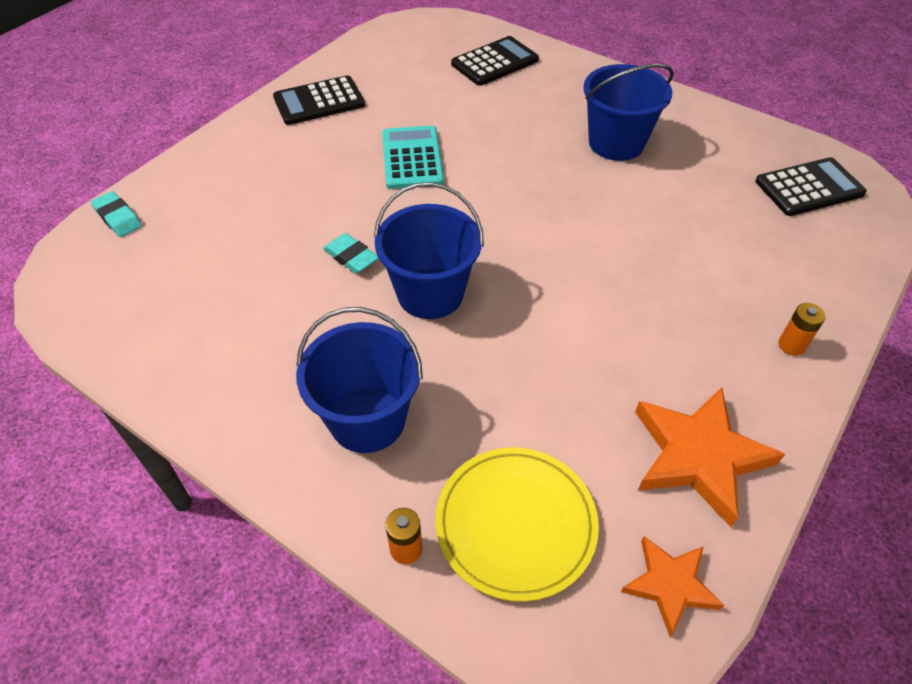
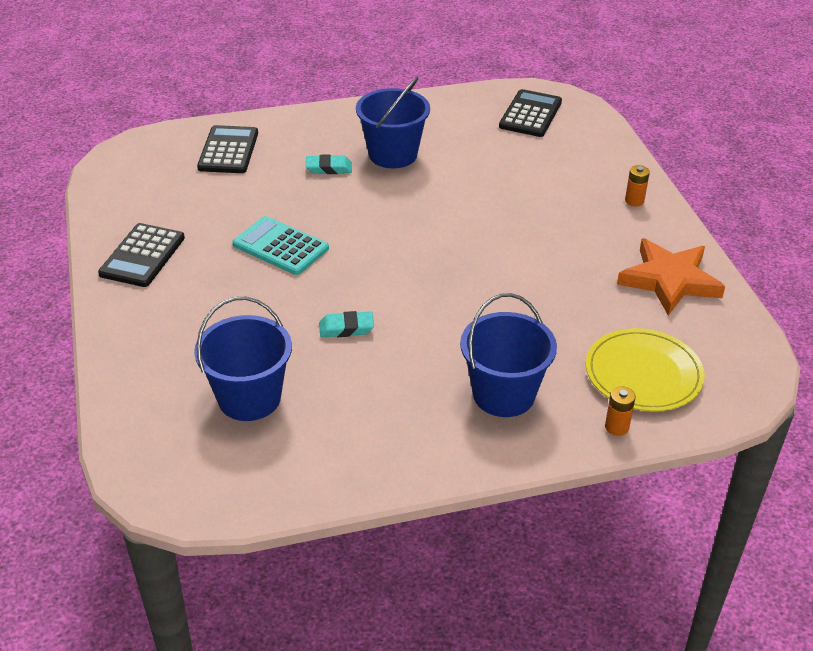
camera: 50 degrees left, 10 degrees down
turquoise eraser [91,191,142,237] -> turquoise eraser moved to [306,154,352,174]
blue bucket [374,182,484,319] -> blue bucket moved to [194,297,292,421]
orange star [621,536,725,637] -> none

